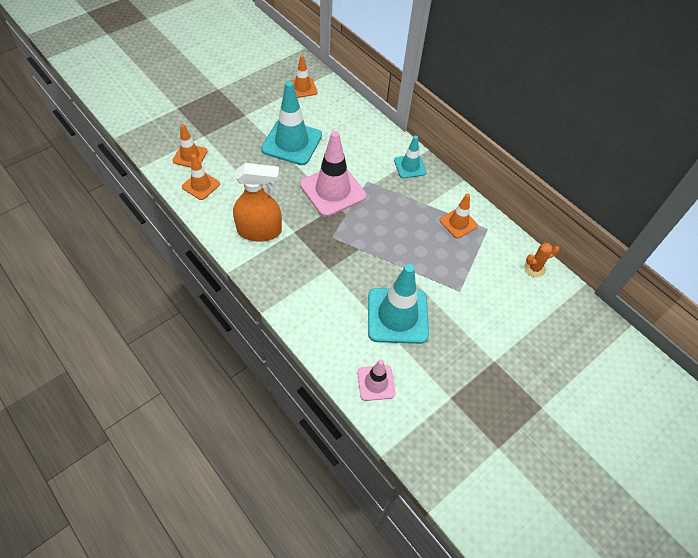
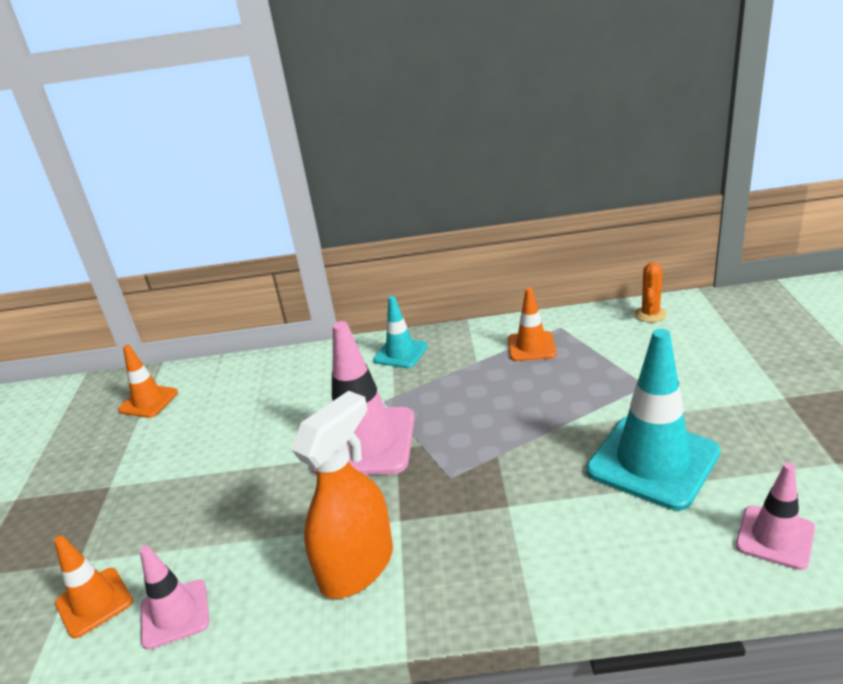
camera: 45 degrees left, 25 degrees down
orange traffic cone [182,154,220,200] -> pink traffic cone [140,545,209,650]
turquoise traffic cone [261,81,322,165] -> none

